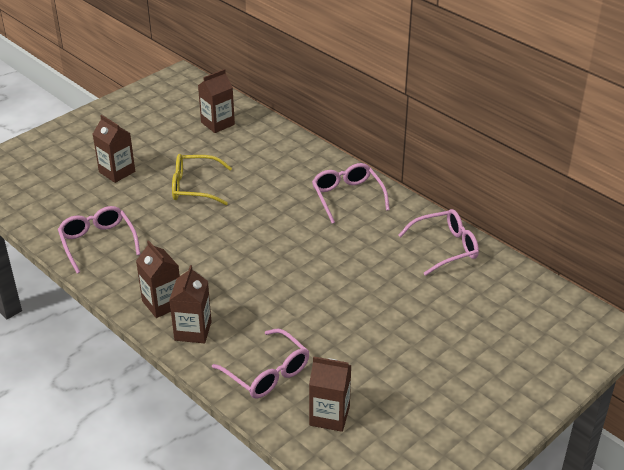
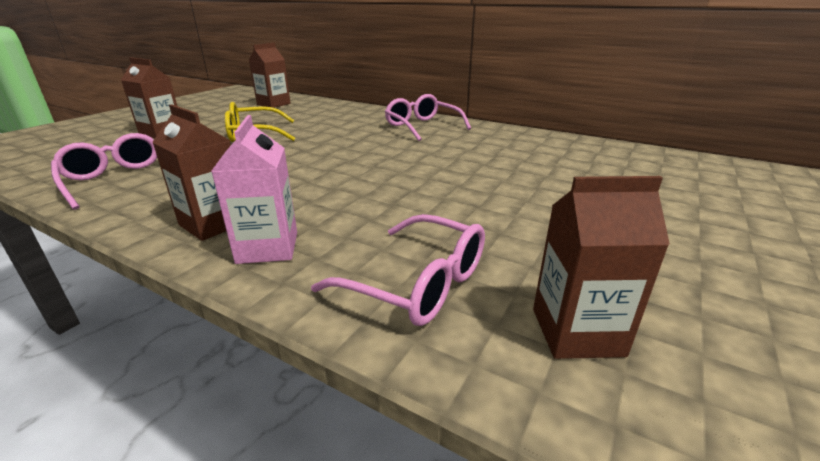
camera: 15 degrees left, 10 degrees down
brown carton [169,265,212,343] -> pink carton [212,115,297,264]
pink glasses [399,209,479,276] -> none

